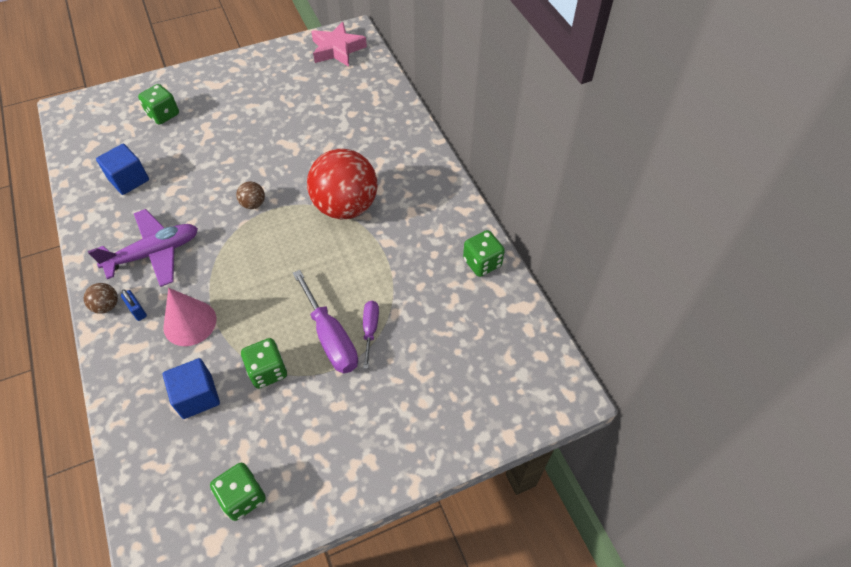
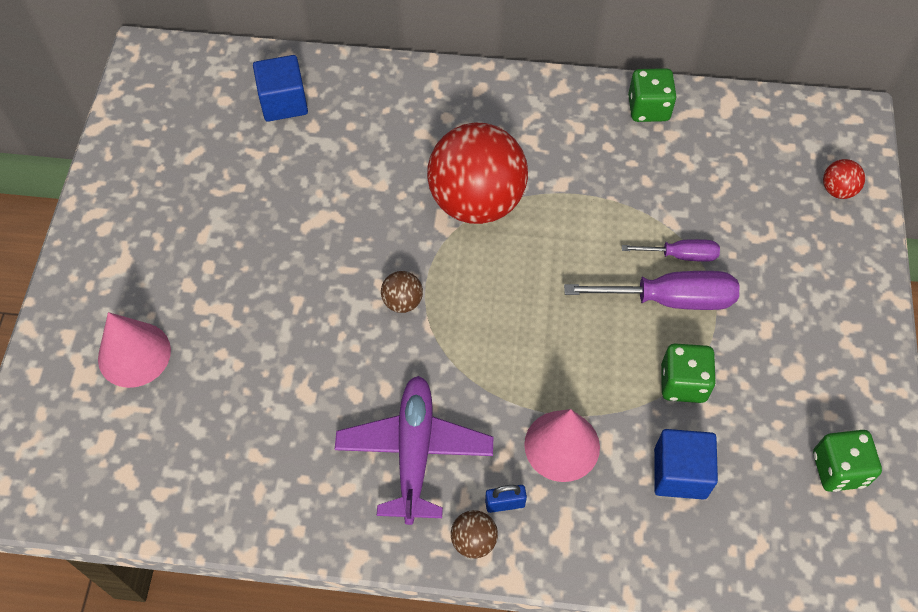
camera: 60 degrees left, 5 degrees up
blue cube [96,144,149,195] -> blue cube moved to [253,55,308,122]
green dice [138,84,179,125] -> pink cone [98,312,171,388]
pink star [311,22,367,67] -> none
purple screwdriver [363,301,379,369] -> purple screwdriver turned 150 degrees clockwise [622,239,720,262]
none -> red ball [823,159,865,199]

